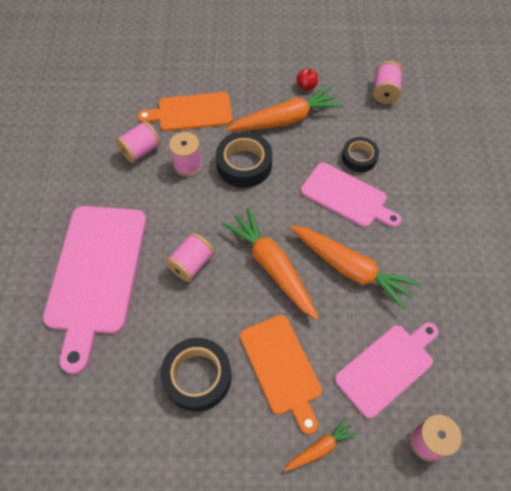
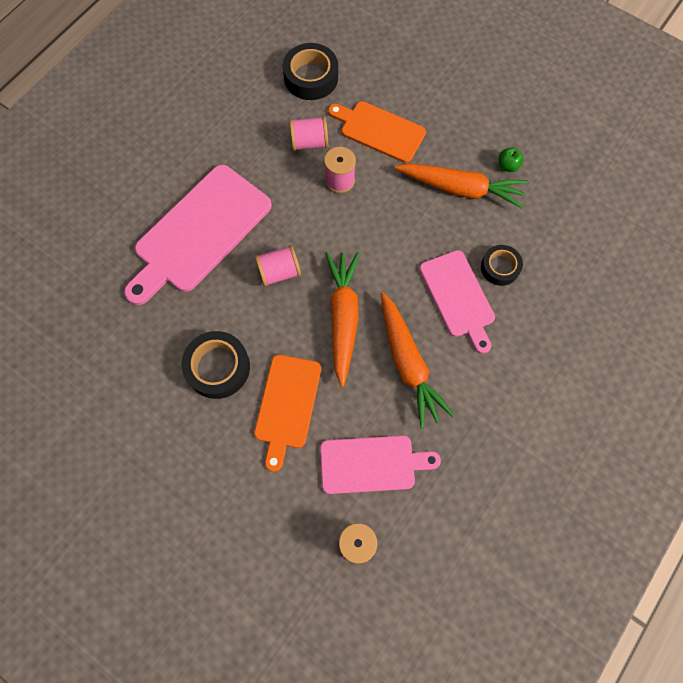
camera: 35 degrees right, 10 degrees up
black tape [216,132,272,188] -> black tape moved to [283,43,338,100]
orange carrot [284,417,358,472] -> none
red apple [296,68,318,90] -> green apple [499,147,524,172]
pink spool [373,61,403,104] -> none

